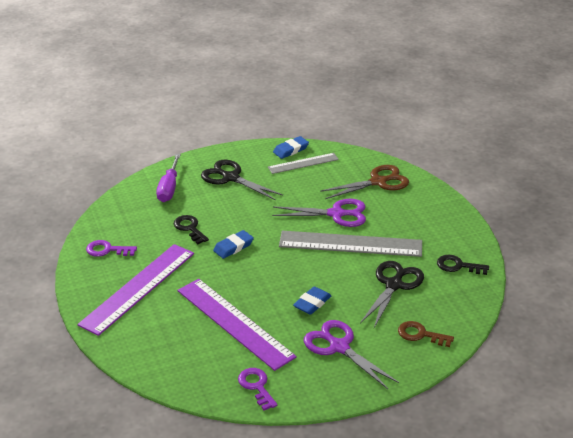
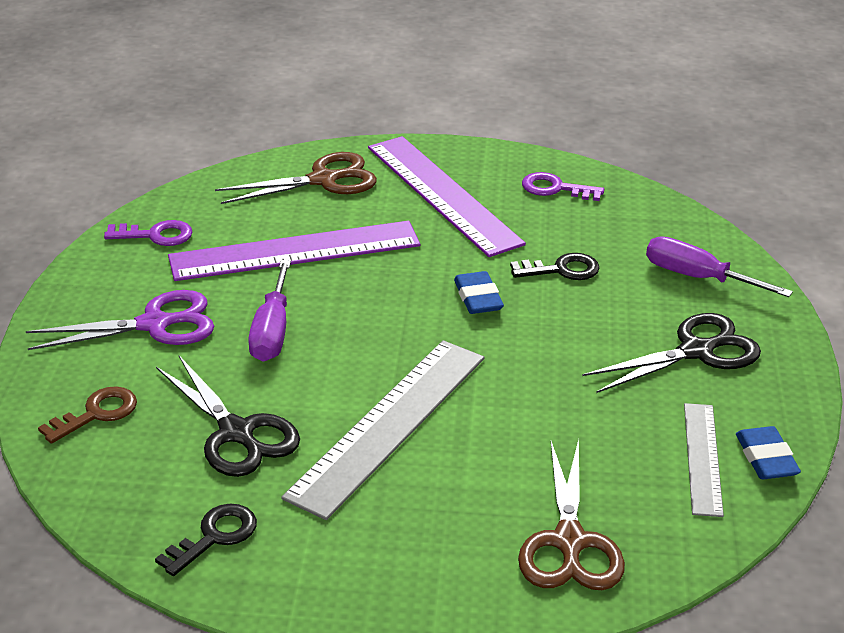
camera: 115 degrees right, 0 degrees up
purple key [86,240,137,257] -> purple key turned 105 degrees counterclockwise [522,172,604,201]
purple scissors [272,199,366,227] -> none
blue eraser [293,287,331,315] -> purple screwdriver [248,260,291,361]
none -> brown scissors [215,152,377,204]

